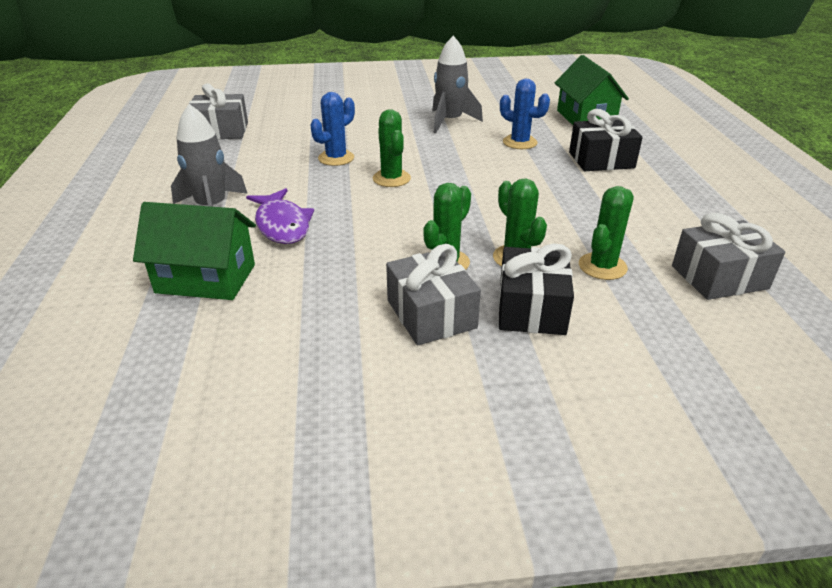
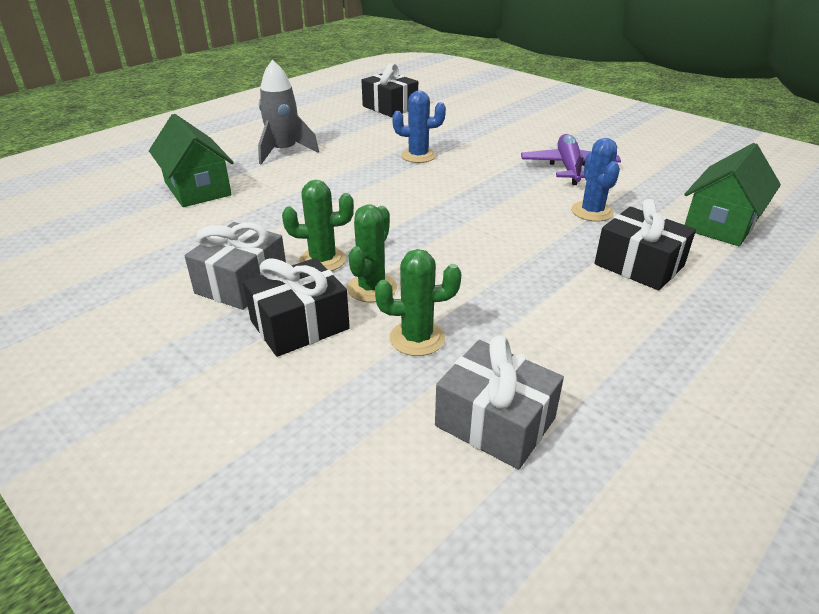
camera: 50 degrees right, 0 degrees up
grey gift [189,83,248,140] -> black gift [361,63,418,117]
purple fish [246,188,314,244] -> none
green cactus [373,109,411,187] -> none
grey rocket [432,36,483,133] -> purple plane [521,134,621,185]

